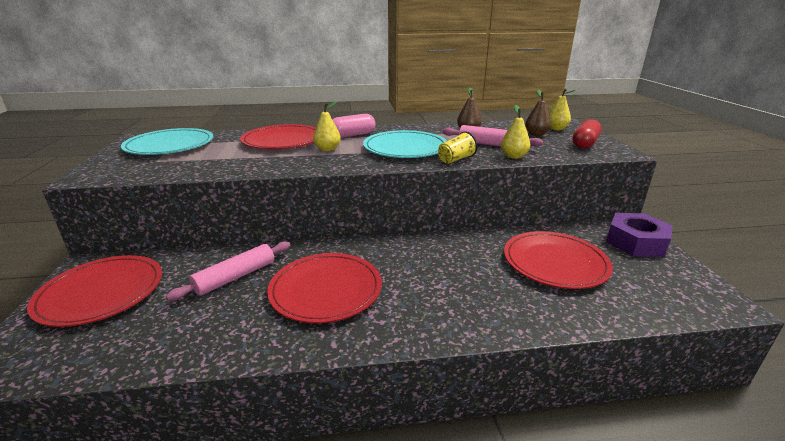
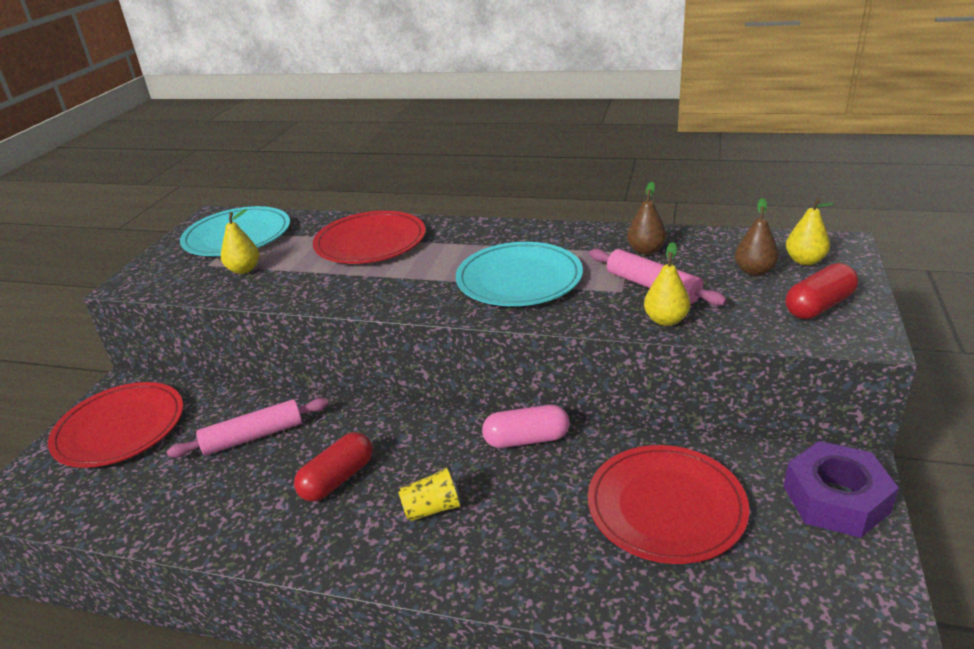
camera: 25 degrees right, 5 degrees up
red plate [267,253,382,323] -> red capsule [294,432,373,502]
yellow pear [313,101,341,151] -> yellow pear moved to [221,209,259,274]
pink capsule [332,114,375,138] -> pink capsule moved to [482,405,570,448]
yellow cup [438,131,477,164] -> yellow cup moved to [398,465,463,521]

